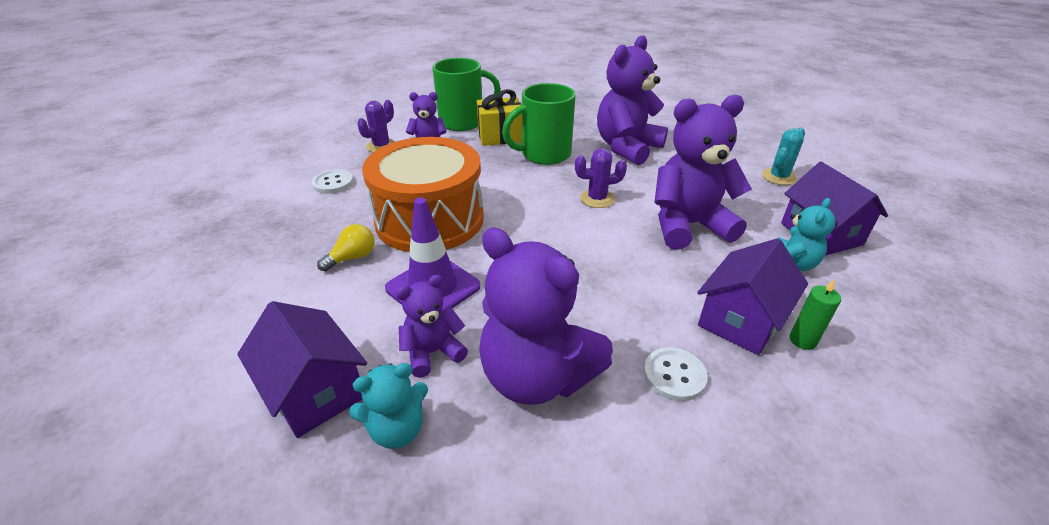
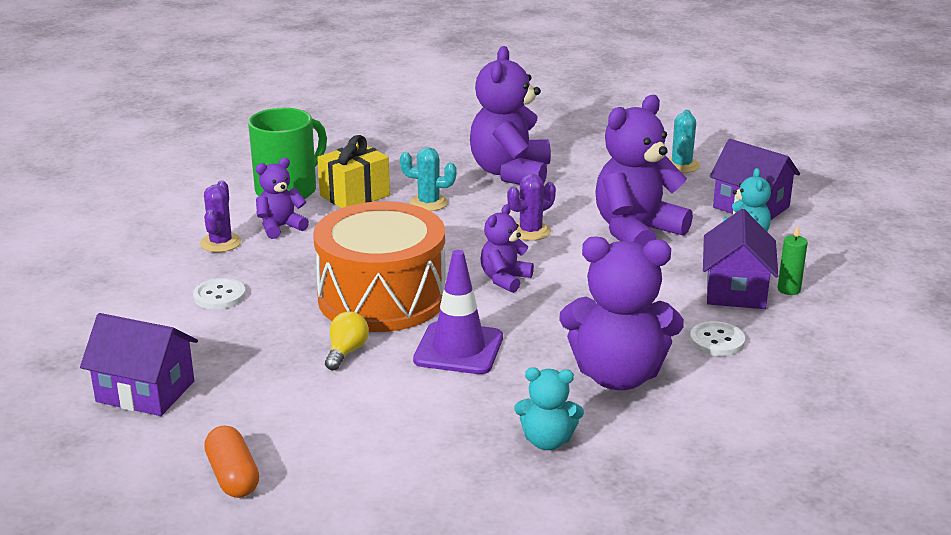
camera: 30 degrees left, 10 degrees down
purple house [237,301,367,438] -> purple house moved to [80,313,198,416]
turquoise teddy bear [349,363,428,449] -> turquoise teddy bear turned 60 degrees clockwise [514,368,584,450]
purple teddy bear [395,275,468,378] -> purple teddy bear moved to [480,204,534,293]
green mug [502,83,576,165] -> turquoise cactus [400,147,456,211]
none -> orange capsule [204,425,259,498]

